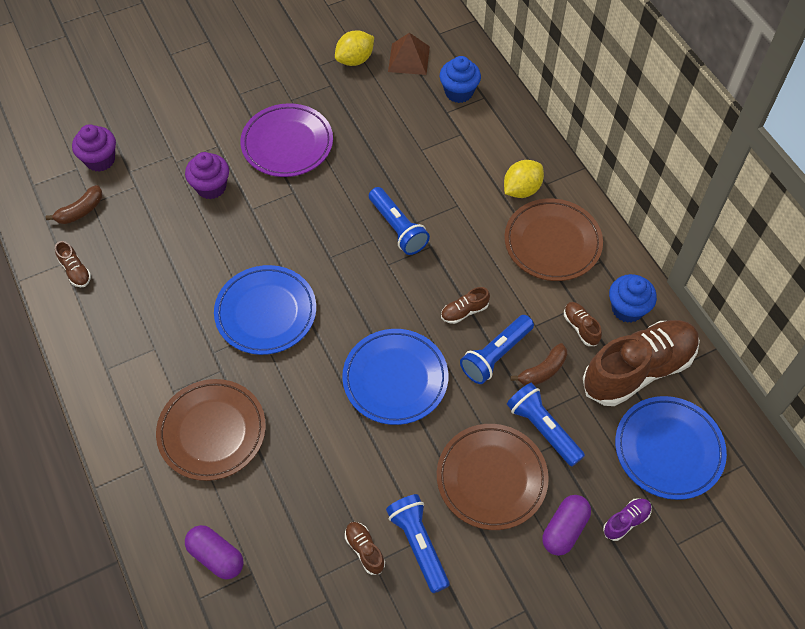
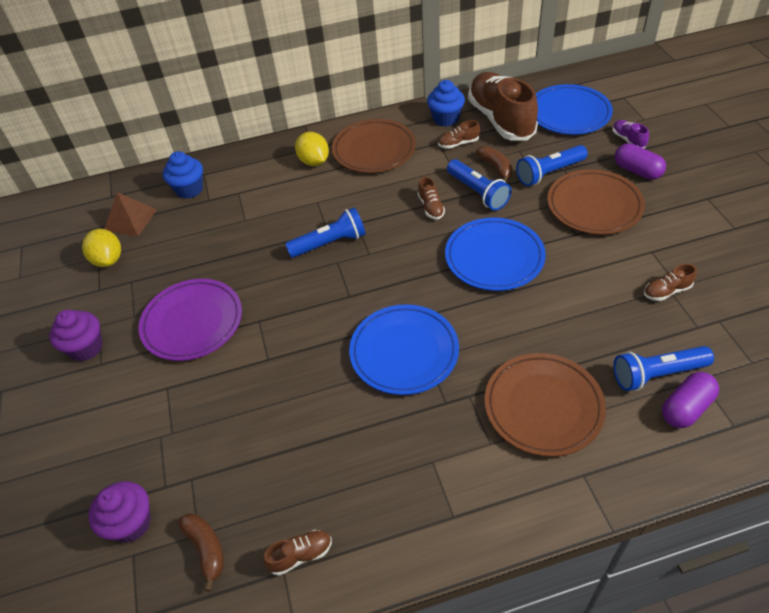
camera: 75 degrees left, 10 degrees down
purple cupcake [185,152,229,199] -> purple cupcake moved to [49,309,103,361]
blue flashlight [386,494,450,593] -> blue flashlight moved to [613,346,714,391]

